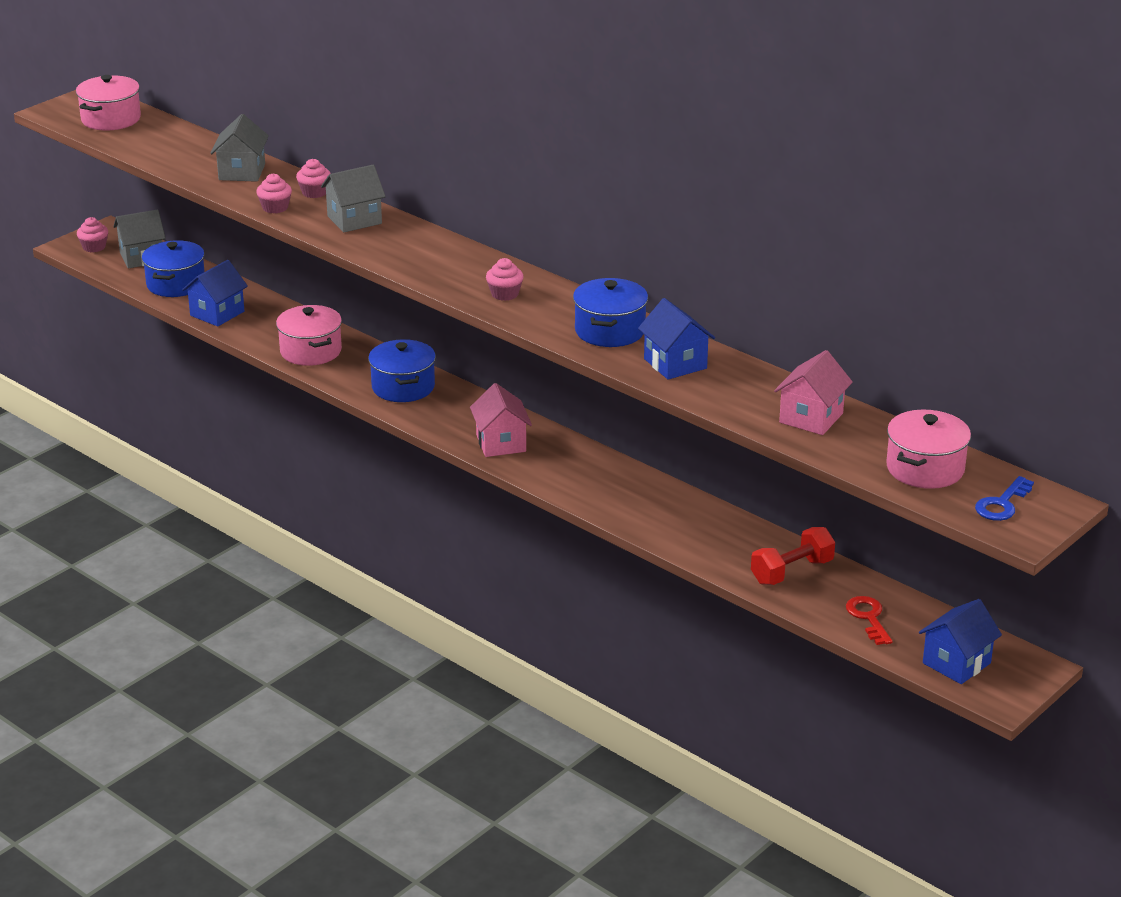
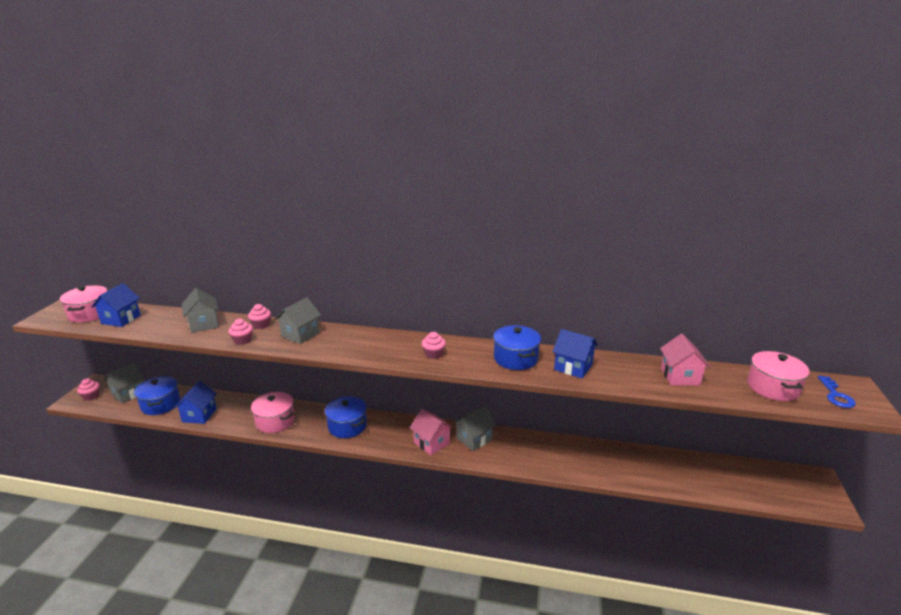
camera: 30 degrees left, 5 degrees down
red dumbbell [751,527,835,585] -> none
red key [846,596,893,645] -> none
blue house [919,599,1002,684] -> blue house moved to [91,283,141,327]
none -> grey house [453,406,497,451]

